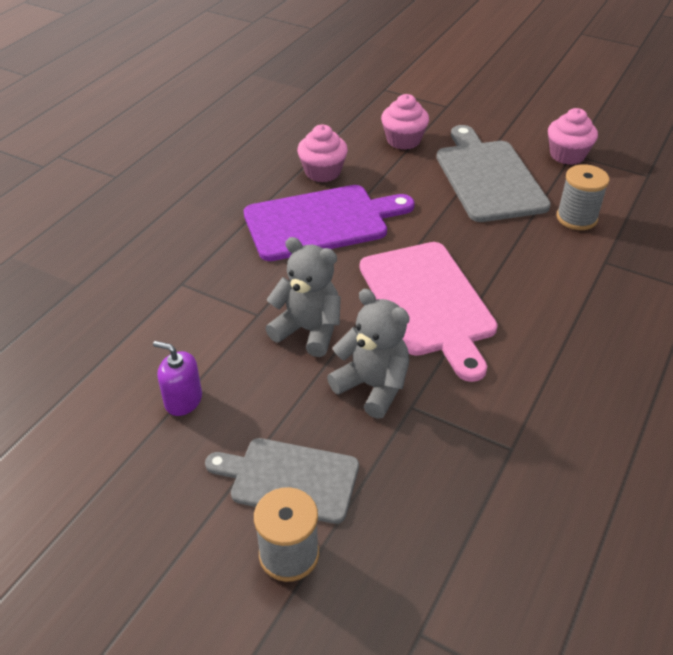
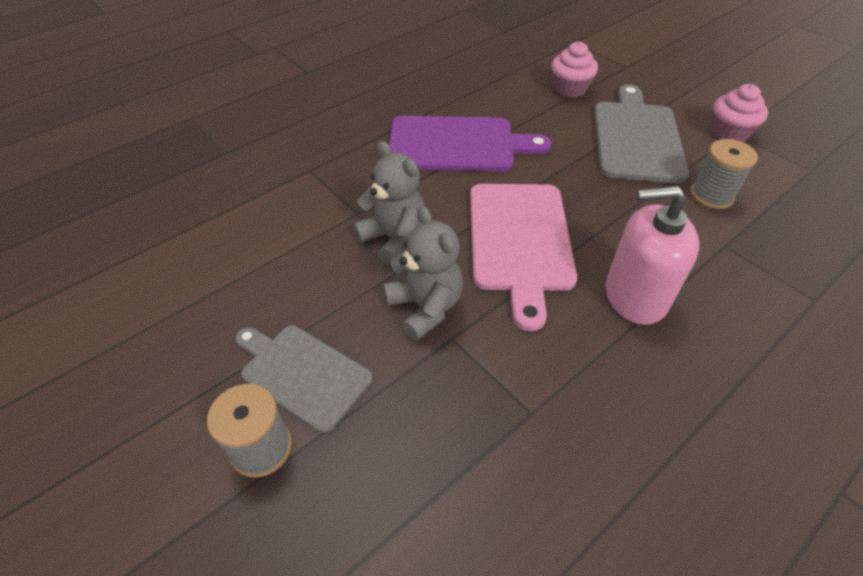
camera: 20 degrees right, 5 degrees up
purple soap dispenser [153,341,202,416] -> none
pink cupcake [297,125,348,182] -> none
none -> pink soap dispenser [606,186,699,325]

